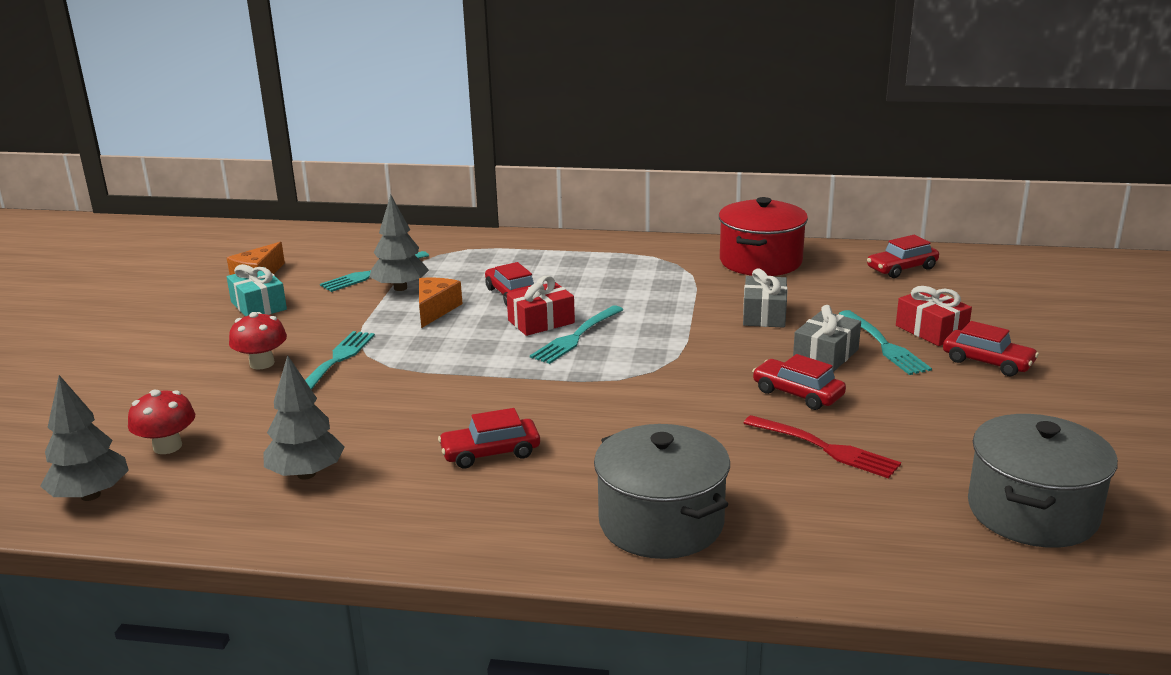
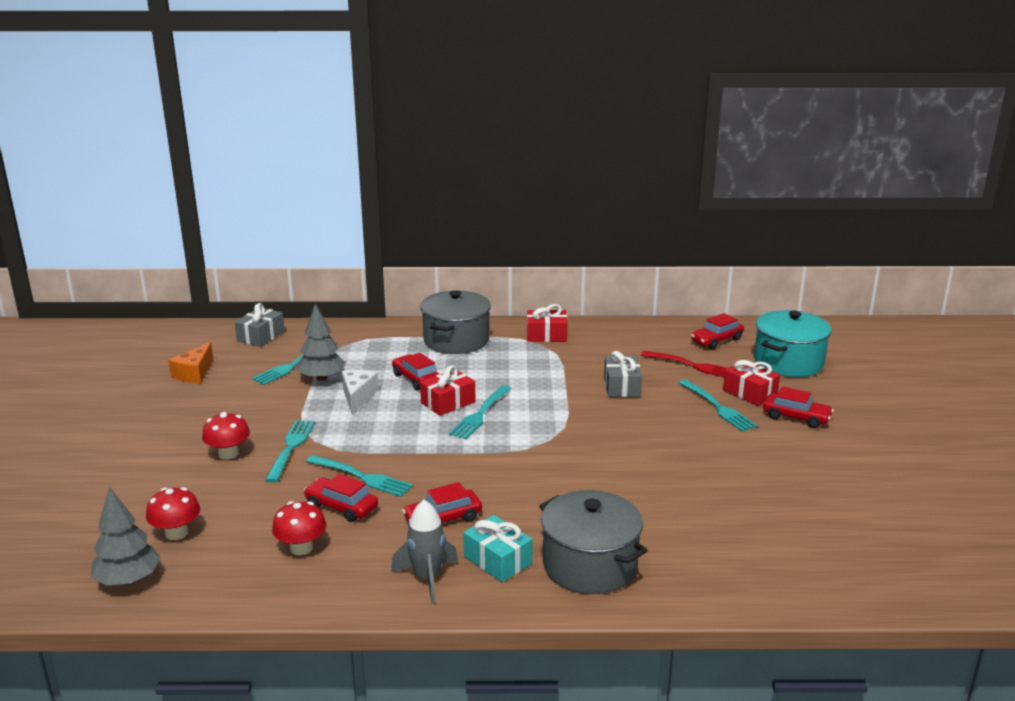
camera: 10 degrees left, 0 degrees up
turquoise gift [227,264,287,316] -> turquoise gift moved to [463,515,533,582]
grey tree [263,355,345,479] -> red mushroom [272,501,326,555]
orange cheese [419,278,463,328] -> white cheese [342,370,379,413]
red pot [719,197,808,276] -> none
red fork [743,415,901,479] -> red fork moved to [641,350,727,377]
red car [752,354,846,410] -> red car moved to [304,474,378,522]
grey gift [793,305,861,372] -> grey gift moved to [235,303,285,347]
grey pot [968,414,1118,548] -> grey pot moved to [420,290,491,354]
none -> turquoise fork [306,455,413,497]
none -> grey rocket [391,500,458,604]
none -> red gift [527,304,567,342]
none -> turquoise pot [754,310,831,377]

